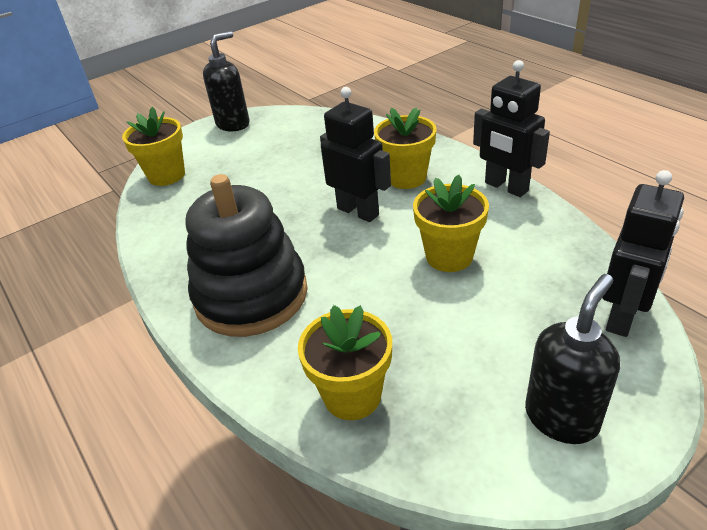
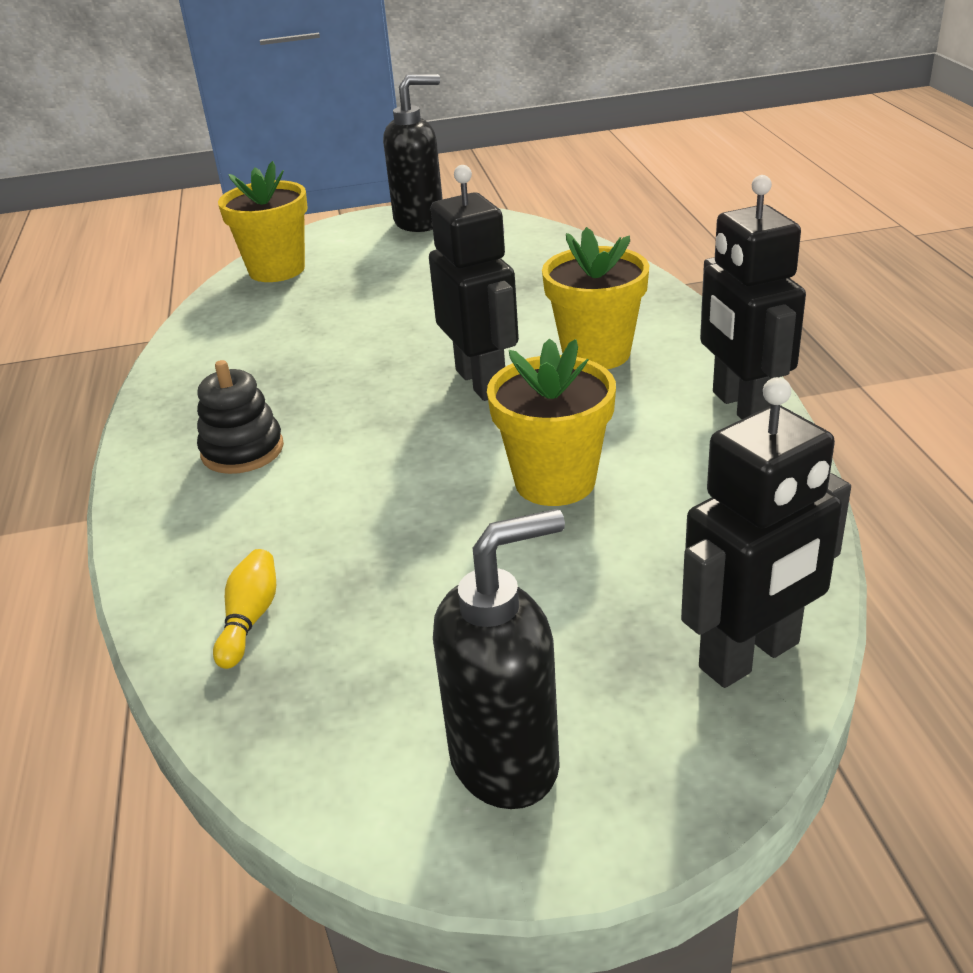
camera: 25 degrees right, 5 degrees down
black stacking toy [186,174,308,337] -> black stacking toy [197,360,284,474], size x0.47
yellow flower pot [298,305,392,420] -> yellow bowling pin [213,549,276,669]

